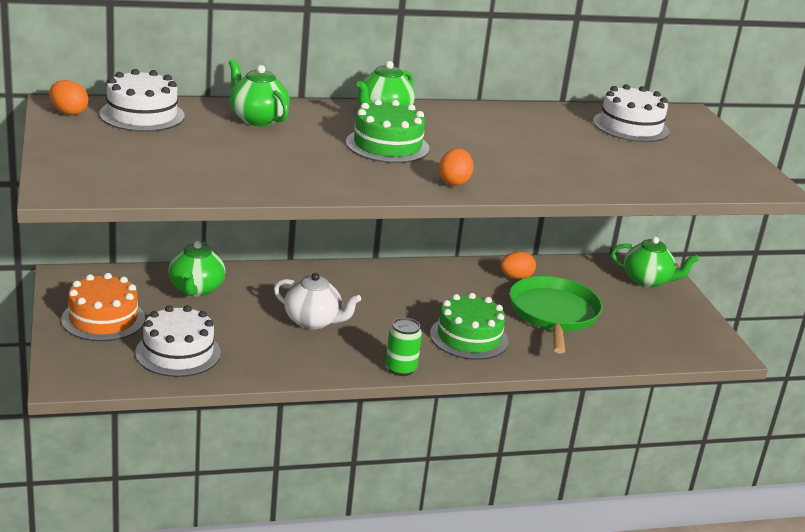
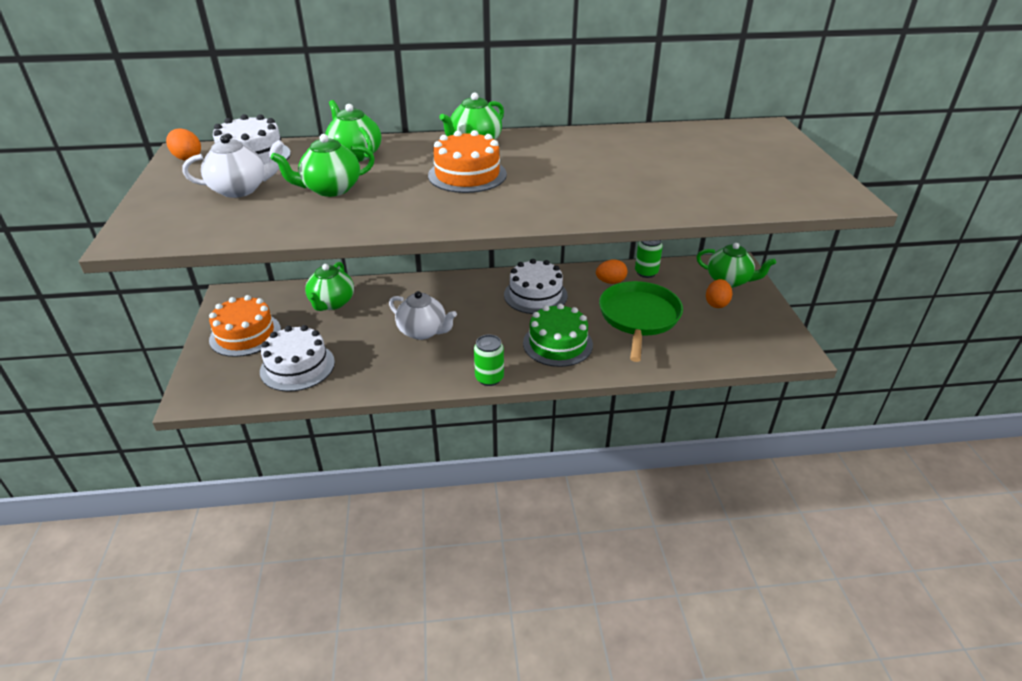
camera: 10 degrees right, 10 degrees up
green cake [346,99,429,163] -> orange cake [428,130,507,193]
orange egg [439,148,474,186] -> orange egg moved to [706,279,732,308]
white cake [593,84,670,142] -> white cake moved to [504,259,568,314]
none -> white teapot [182,135,284,198]
none -> green teapot [271,134,375,197]
none -> green can [635,240,663,278]

